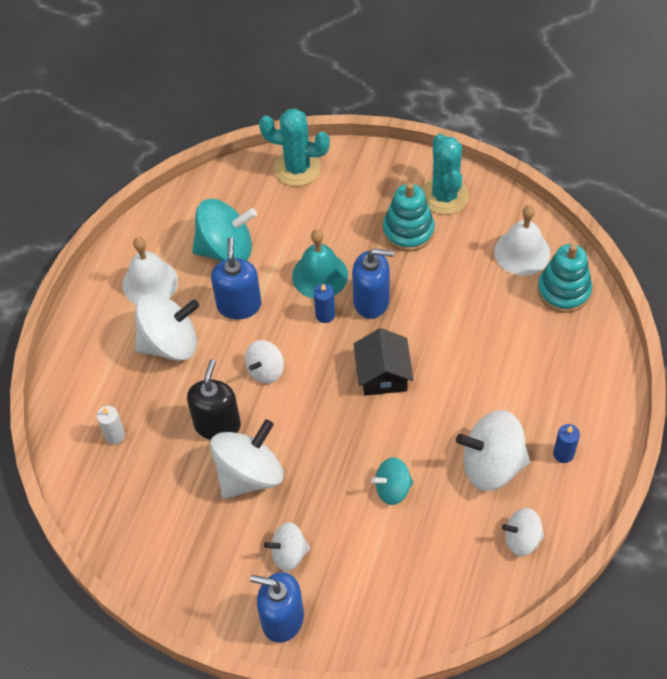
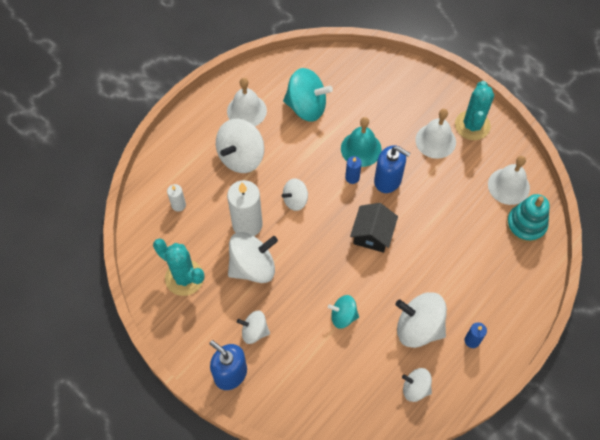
camera: 20 degrees right, 5 degrees up
white spinning top [135,294,199,361] -> white spinning top turned 120 degrees clockwise [216,119,264,173]
black soap dispenser [187,359,241,440] -> white candle [227,180,263,236]
blue soap dispenser [211,237,262,319] -> none
turquoise cactus [259,108,330,186] -> turquoise cactus moved to [153,238,204,296]
turquoise stacking toy [383,183,435,252] -> white bell [415,109,456,159]

